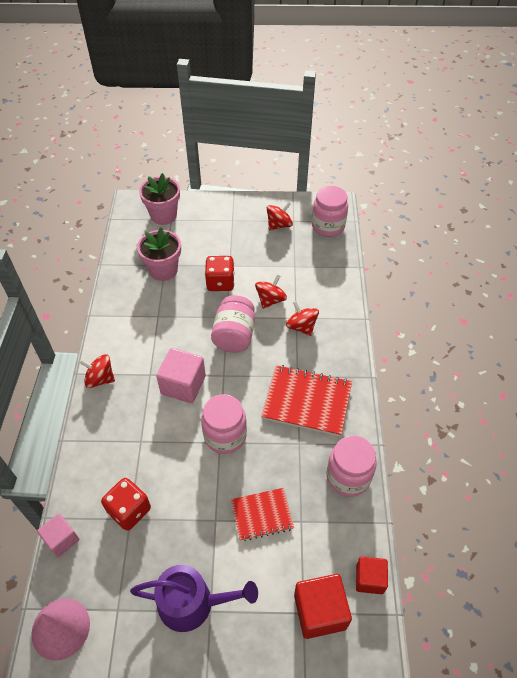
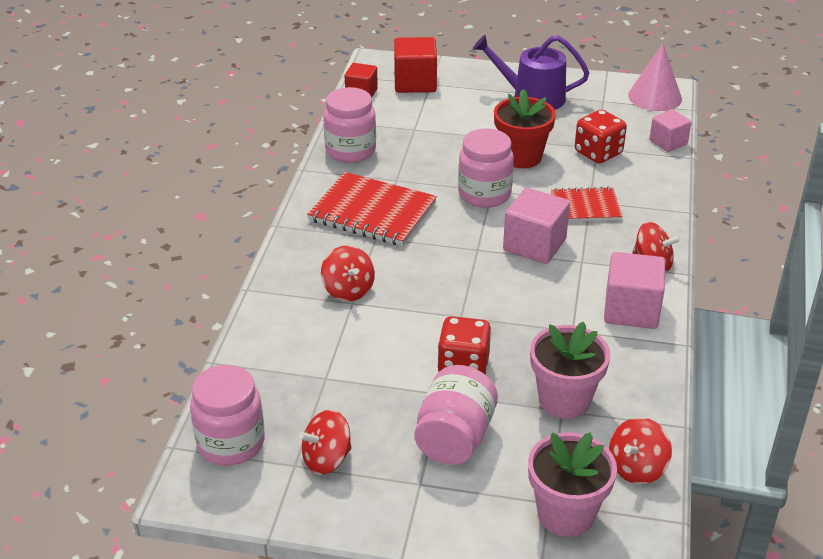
camera: 170 degrees left, 15 degrees down
pink jar [211,295,255,353] -> pink jar moved to [414,365,498,465]
red notebook [231,488,294,541] -> red notebook moved to [551,187,623,222]
red spinning top [255,274,287,309] -> red spinning top moved to [609,417,672,484]
none -> red flower pot [494,89,556,168]
none -> pink cube [604,252,665,329]

